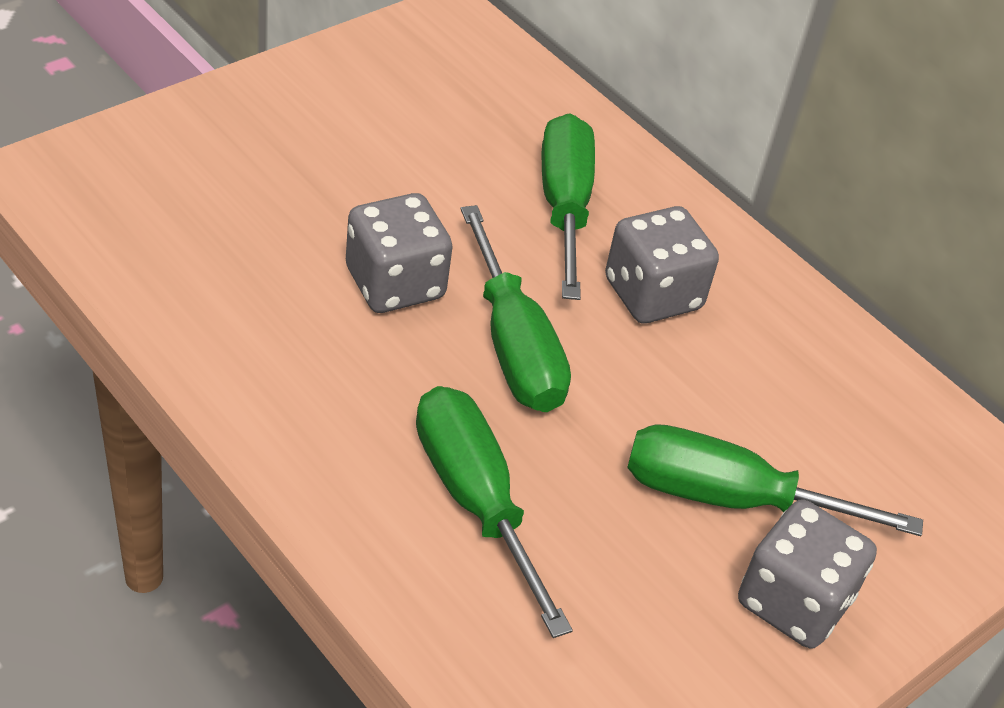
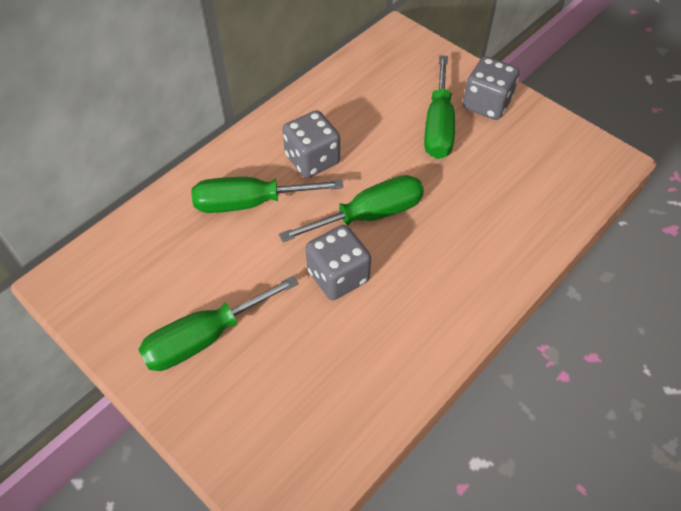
camera: 90 degrees left, 10 degrees up
green screwdriver [416,386,573,638] -> green screwdriver moved to [138,276,299,371]

